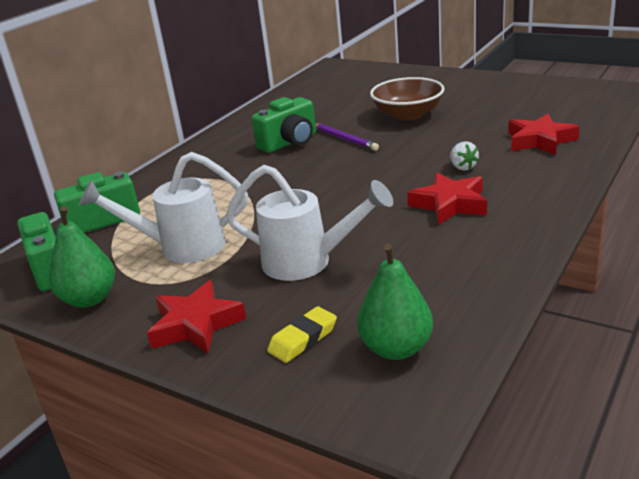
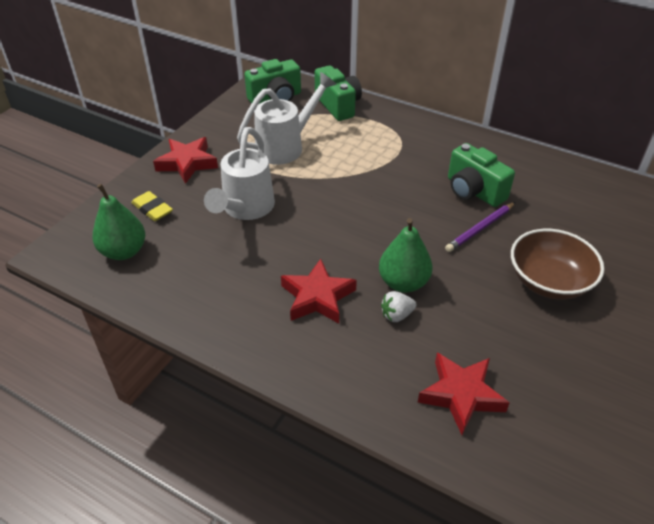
camera: 85 degrees right, 15 degrees up
green pear [49,206,115,308] -> green pear moved to [379,218,432,293]
white watering can [79,152,248,263] -> white watering can turned 60 degrees clockwise [237,72,336,165]

